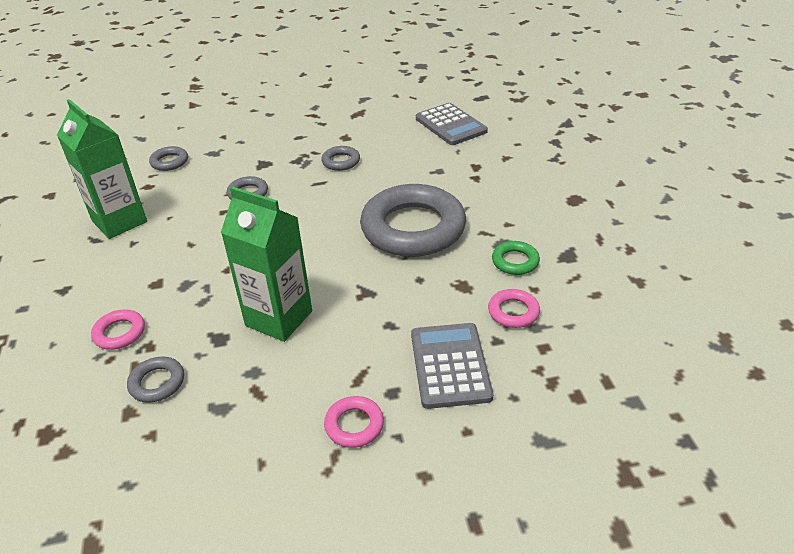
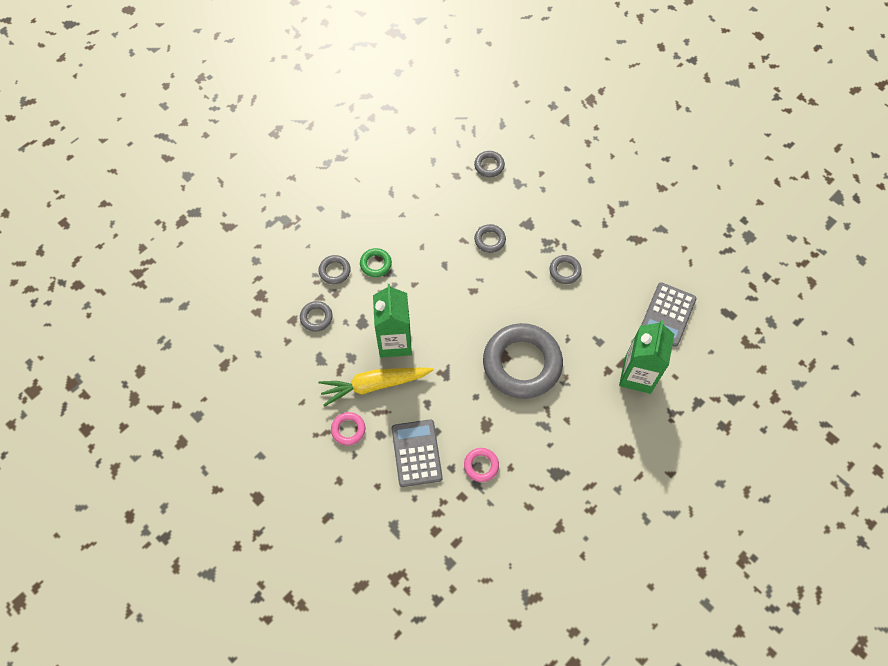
camera: 55 degrees right, 25 degrees up
green carton [57,99,147,239] -> green carton moved to [619,320,674,394]
pink ring [91,310,145,350] -> grey ring [318,255,351,284]
grey calculator [411,323,493,409] -> grey calculator turned 60 degrees counterclockwise [392,419,443,487]
green ring [492,241,540,275] -> green ring moved to [360,248,392,277]
none -> yellow carrot [319,368,434,407]

